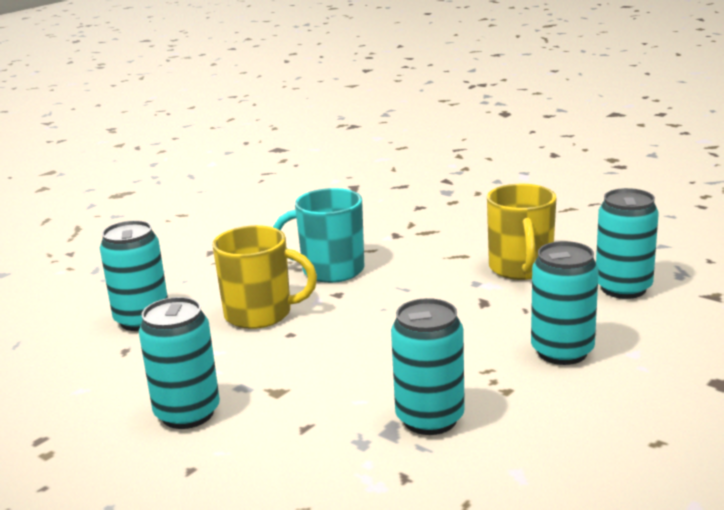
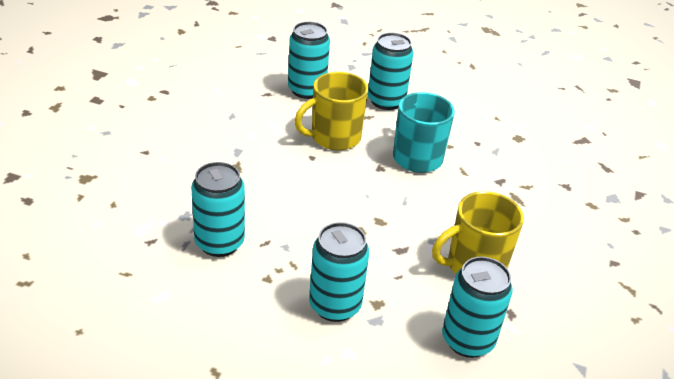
camera: 65 degrees right, 15 degrees up
turquoise can [139,297,220,429] -> turquoise can moved to [368,33,413,110]
yellow mug [212,225,317,329] -> yellow mug turned 75 degrees clockwise [294,72,368,151]

